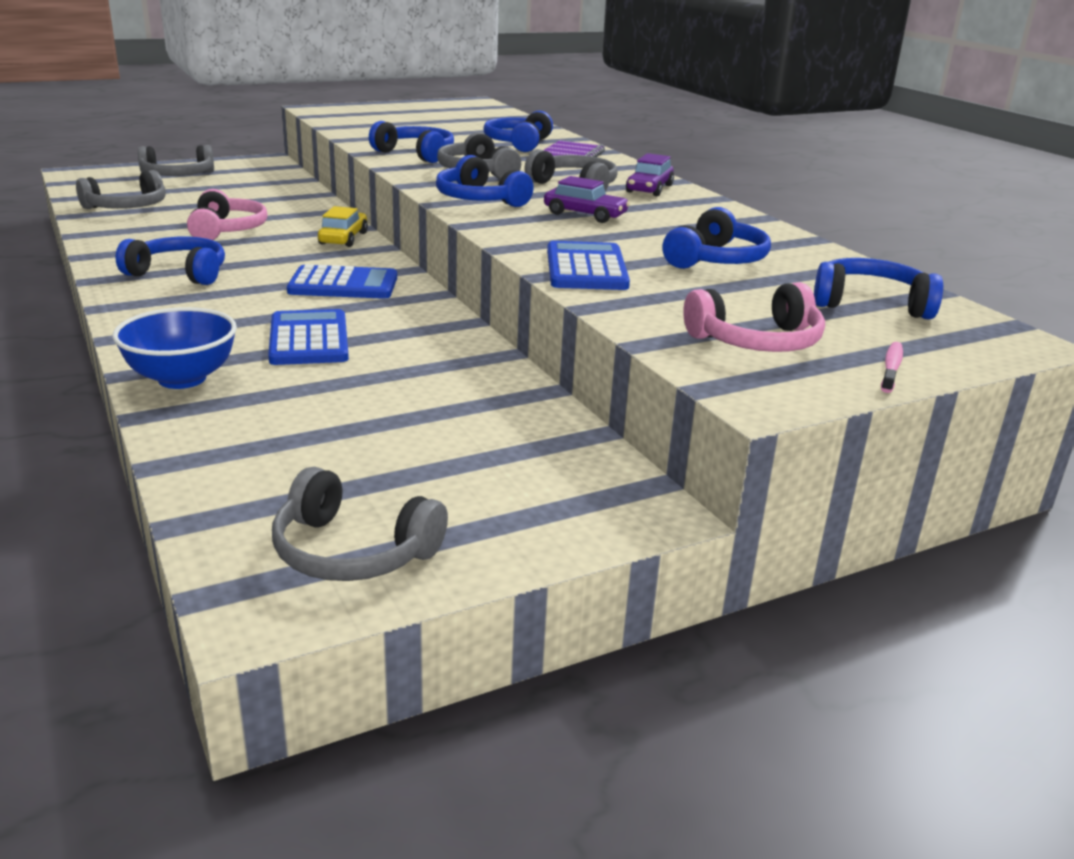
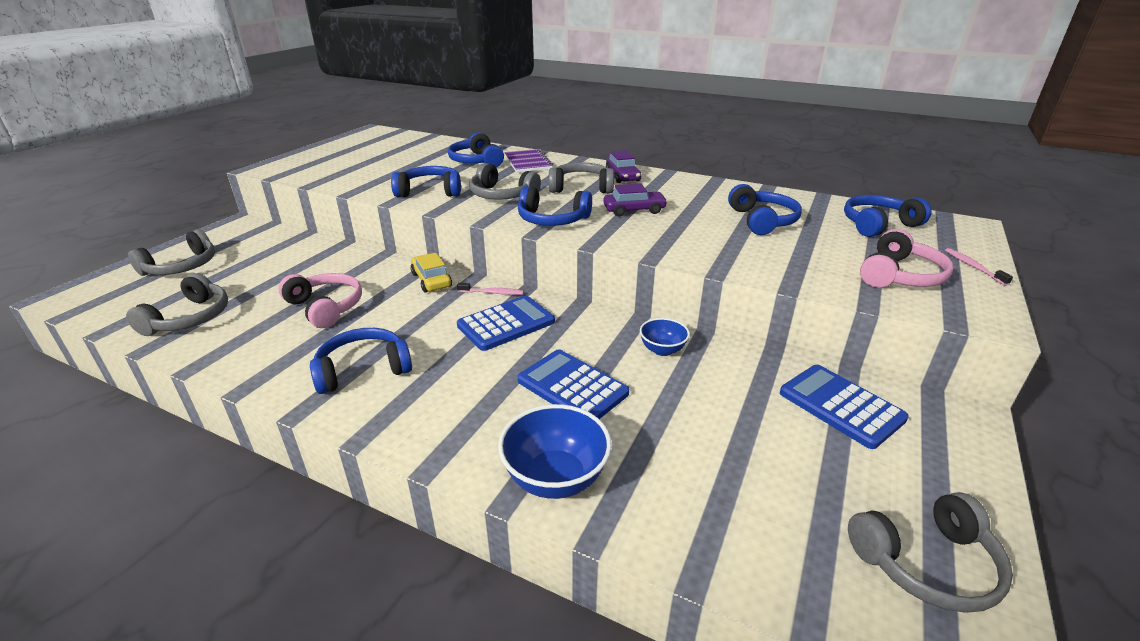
camera: 35 degrees left, 5 degrees up
blue calculator [547,241,630,290] -> blue calculator moved to [780,365,909,449]
none -> pink toothbrush [457,283,524,295]
none -> blue bowl [640,318,690,356]

